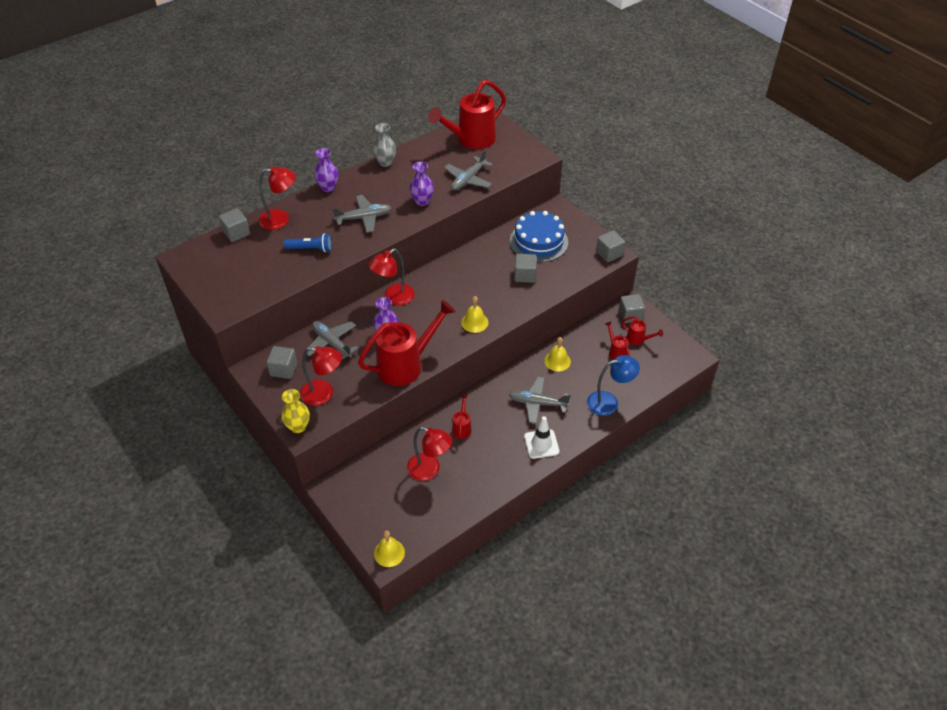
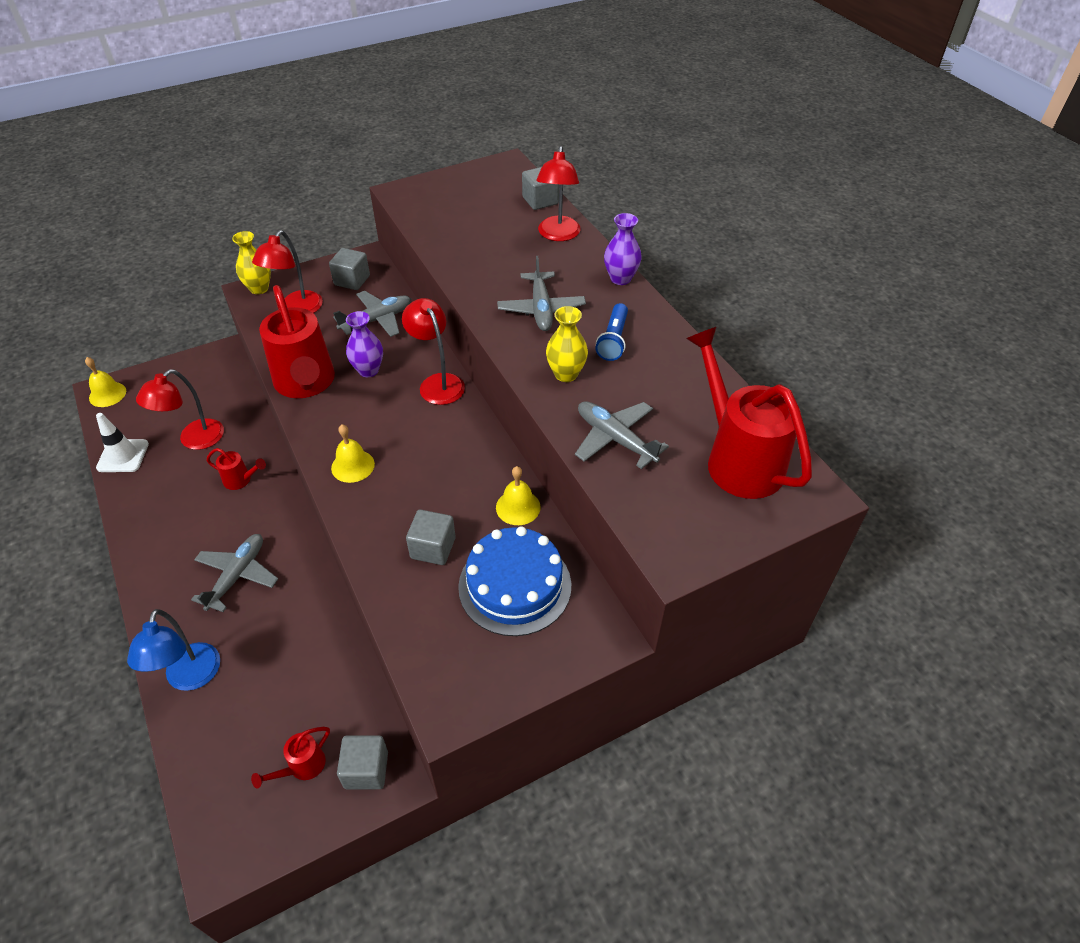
camera: 100 degrees right, 0 degrees up
blue flashlight [284,233,332,252] -> blue flashlight moved to [595,303,628,361]
grey vase [373,123,396,167] -> none
purple vase [409,162,434,206] -> yellow vase [546,306,588,382]
white traffic cone [524,416,560,459] -> white traffic cone moved to [96,413,149,472]
yellow bell [545,337,571,372] -> yellow bell moved to [496,466,541,525]
grey cube [596,230,625,262] -> none
red watering can [605,321,630,360] -> none

